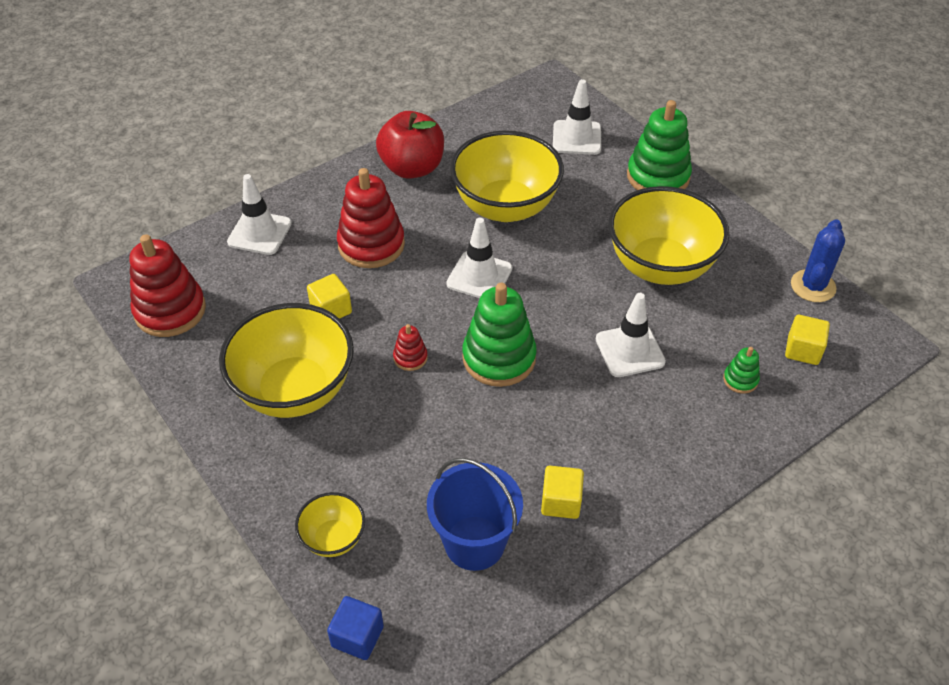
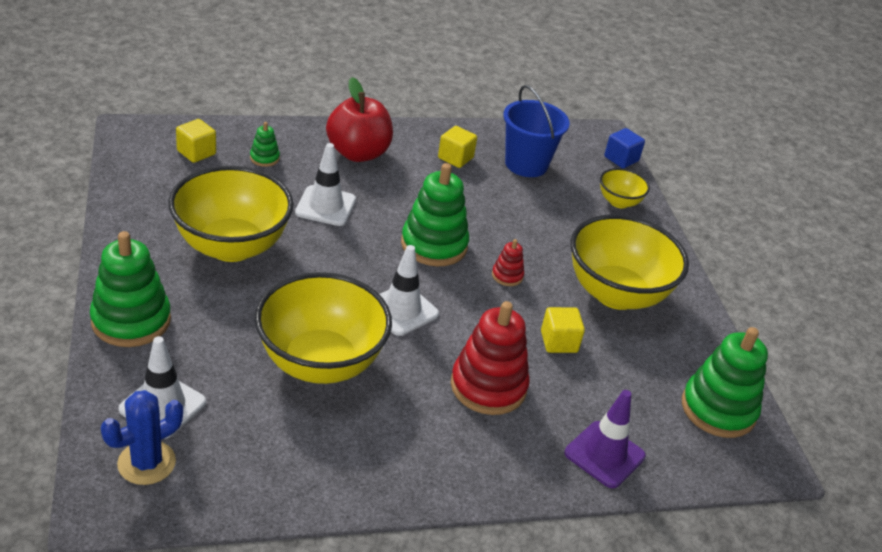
camera: 160 degrees left, 10 degrees down
red stacking toy [129,234,206,337] -> green stacking toy [682,327,768,438]
white traffic cone [227,174,292,255] -> purple traffic cone [564,390,646,488]
red apple [376,111,444,179] -> red apple moved to [326,77,393,162]
blue cactus [791,219,845,302] -> blue cactus moved to [101,390,183,485]

